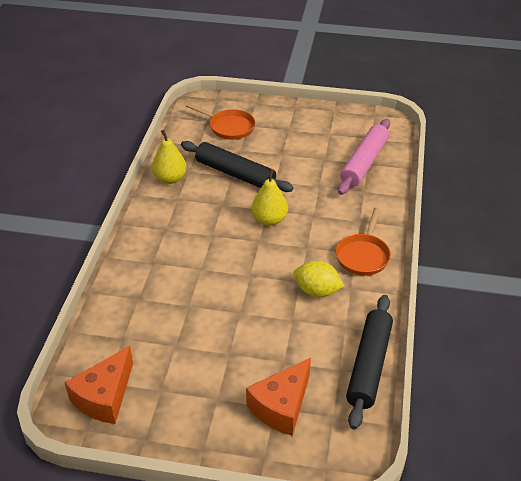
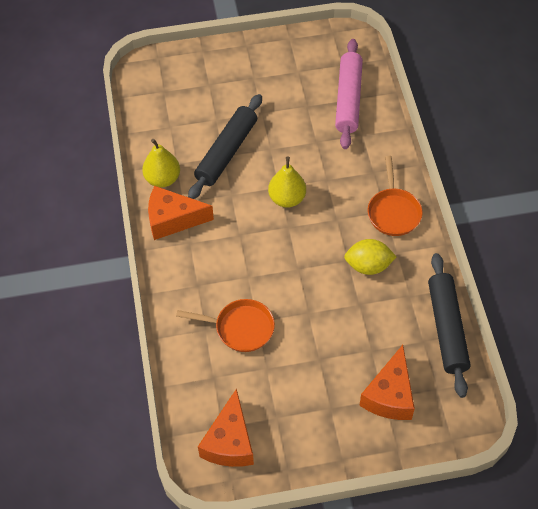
camera: 20 degrees left, 15 degrees up
black rolling pin [181,141,293,192] -> black rolling pin turned 75 degrees counterclockwise [188,94,262,199]
orange pan [186,103,255,140] -> orange pan moved to [176,299,275,352]
none -> orange cheese [148,186,214,240]

